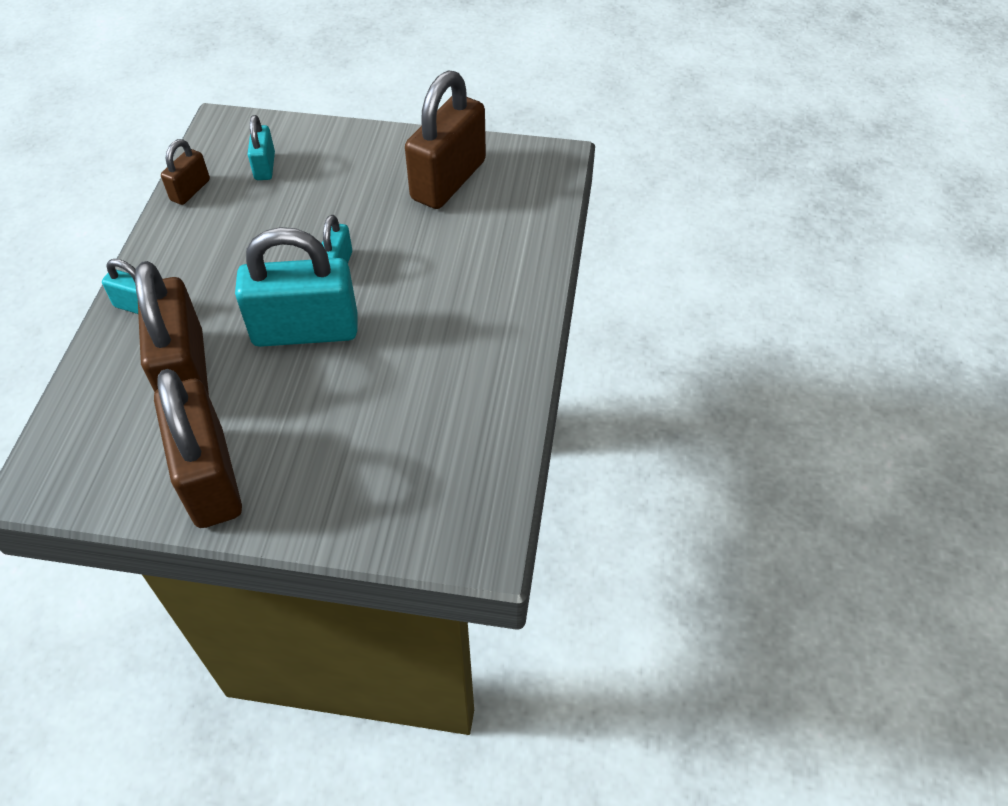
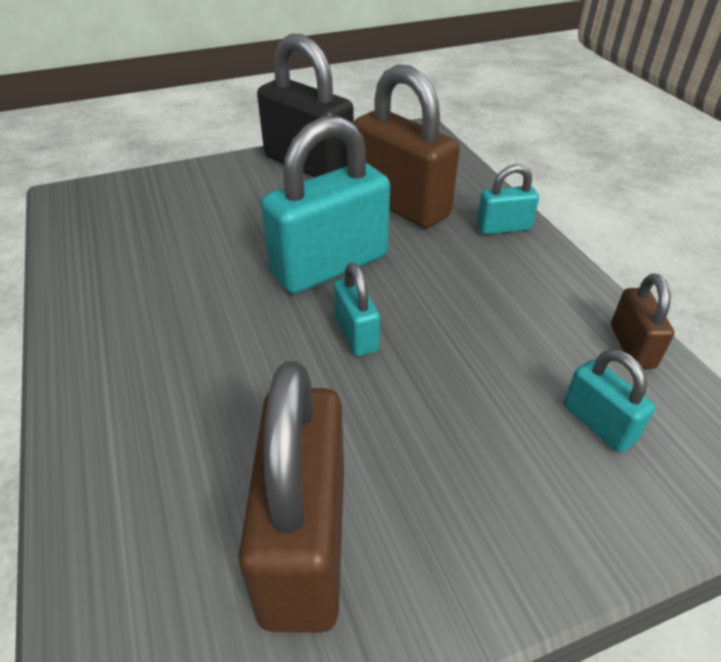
camera: 150 degrees right, 10 degrees down
brown padlock [154,369,242,528] -> black padlock [257,34,354,177]

